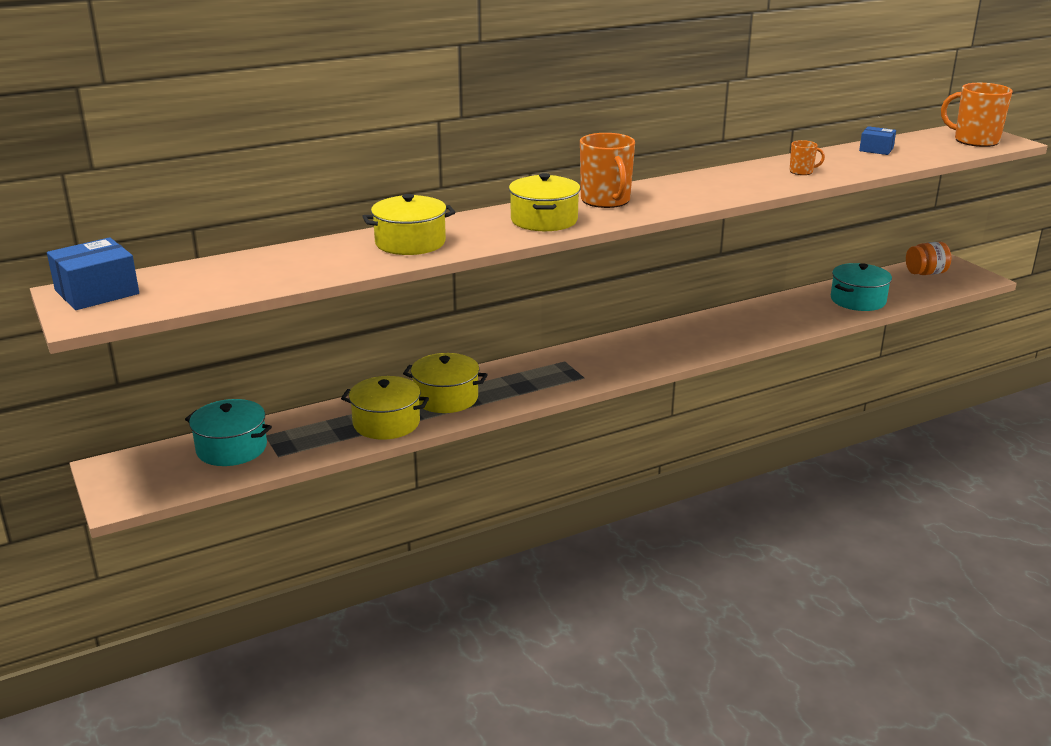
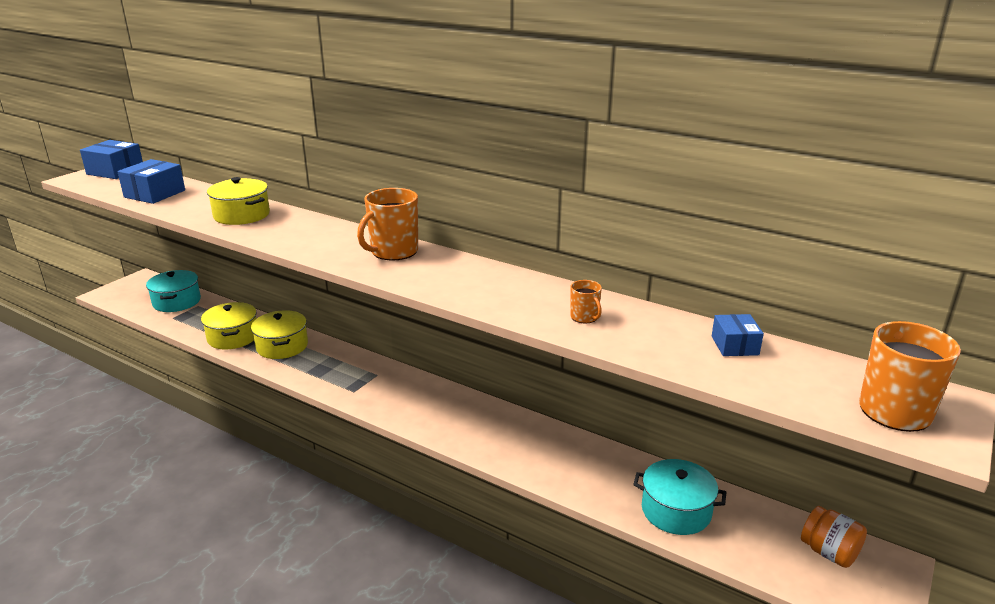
camera: 60 degrees right, 0 degrees up
yellow pot [509,173,580,231] -> none
none -> blue box [117,159,185,204]

